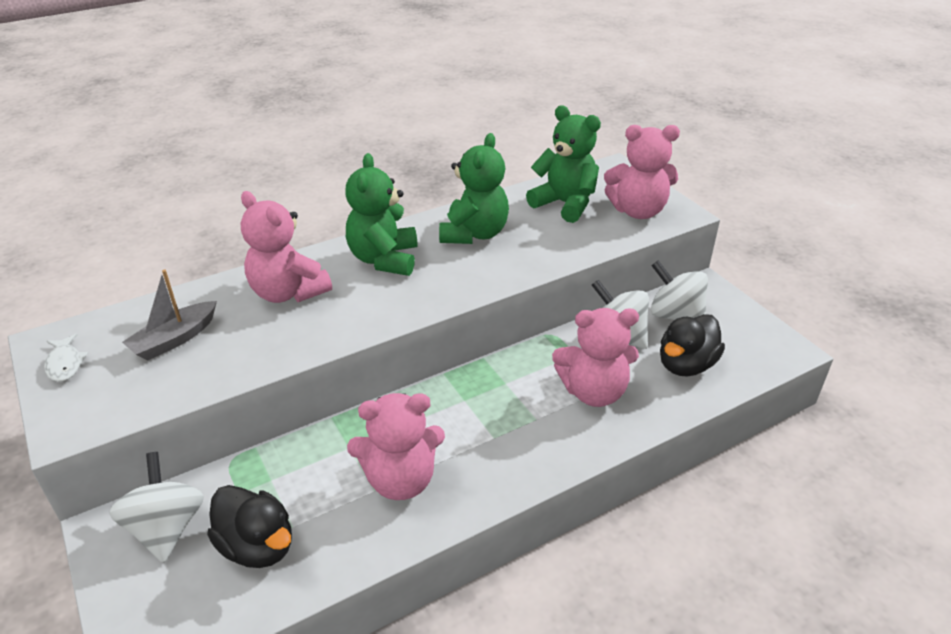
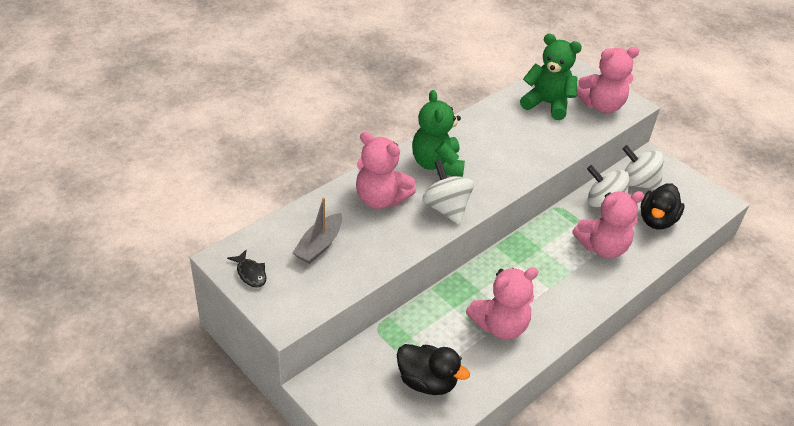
camera: 15 degrees left, 5 degrees up
white fish [44,334,88,382] -> black fish [227,250,266,288]
white spinning top [109,452,204,563] -> white spinning top moved to [422,160,474,225]
green teddy bear [439,133,509,244] -> none

